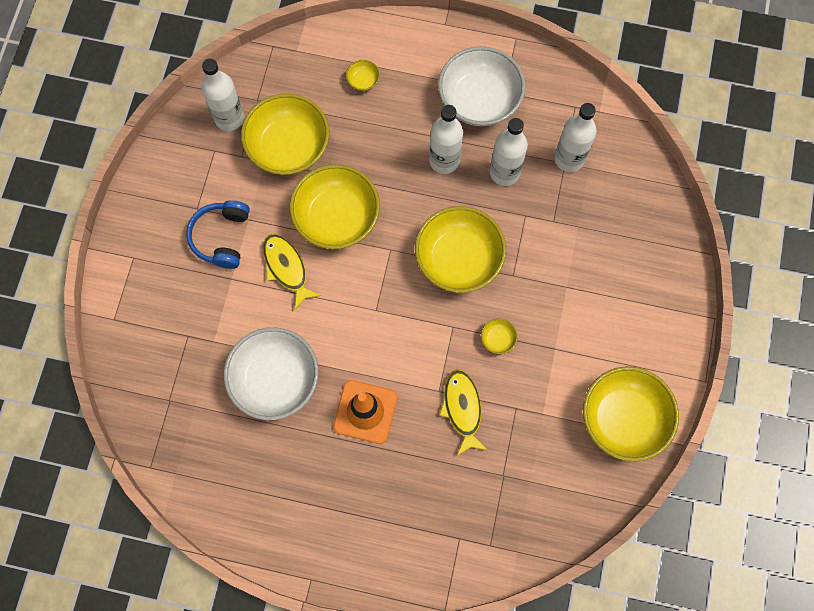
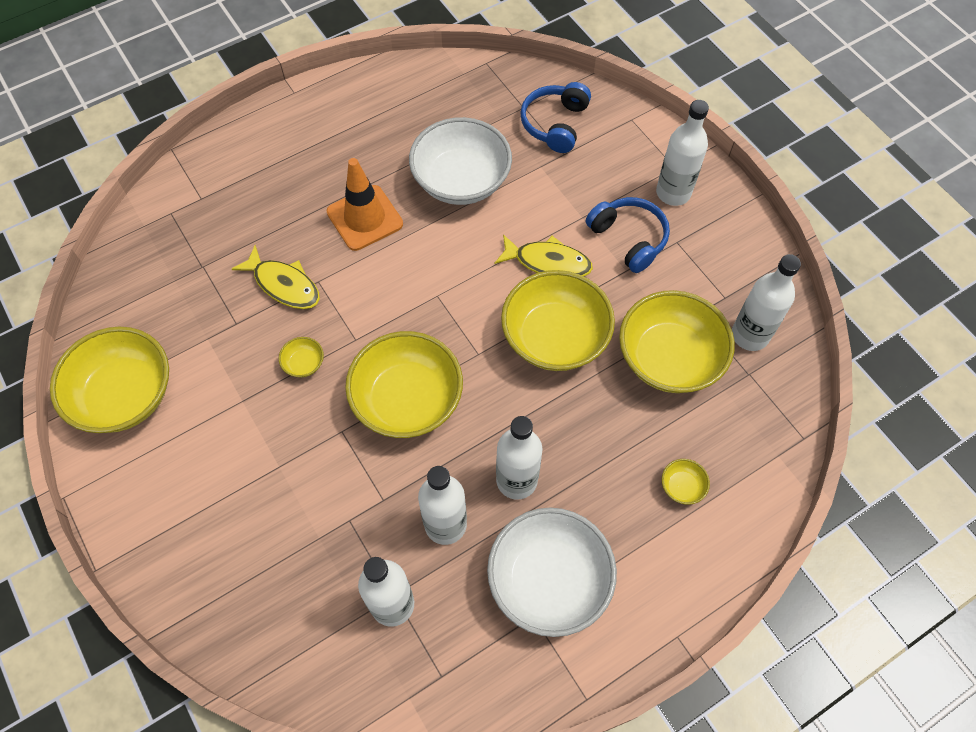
camera: 135 degrees right, 10 degrees down
none -> blue headphones [520,82,591,153]
none -> white bottle [656,100,709,206]

